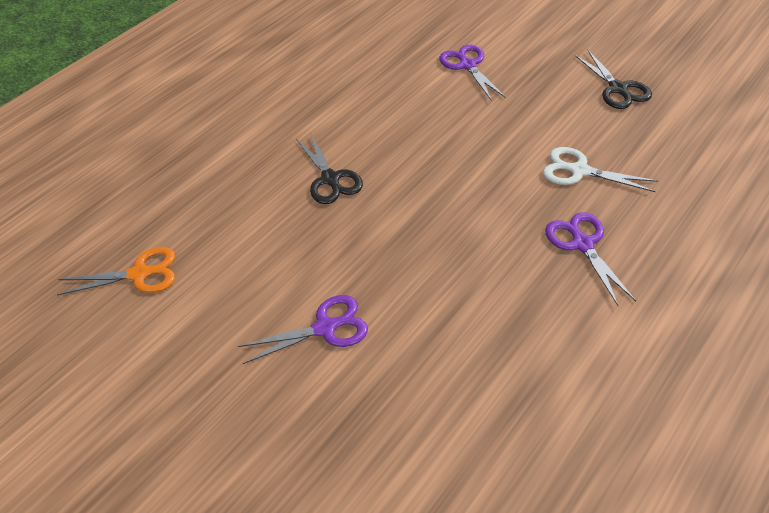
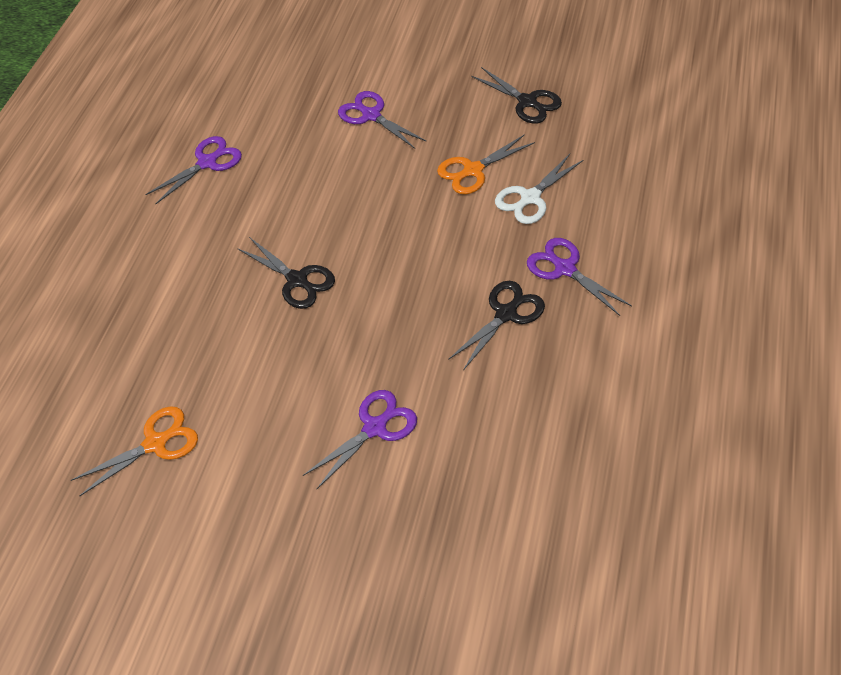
camera: 25 degrees left, 5 degrees up
white scissors [543,147,658,192] -> white scissors turned 45 degrees counterclockwise [495,154,583,224]
none -> purple scissors [145,136,242,204]
none -> orange scissors [437,134,535,194]
none -> black scissors [448,281,545,370]

